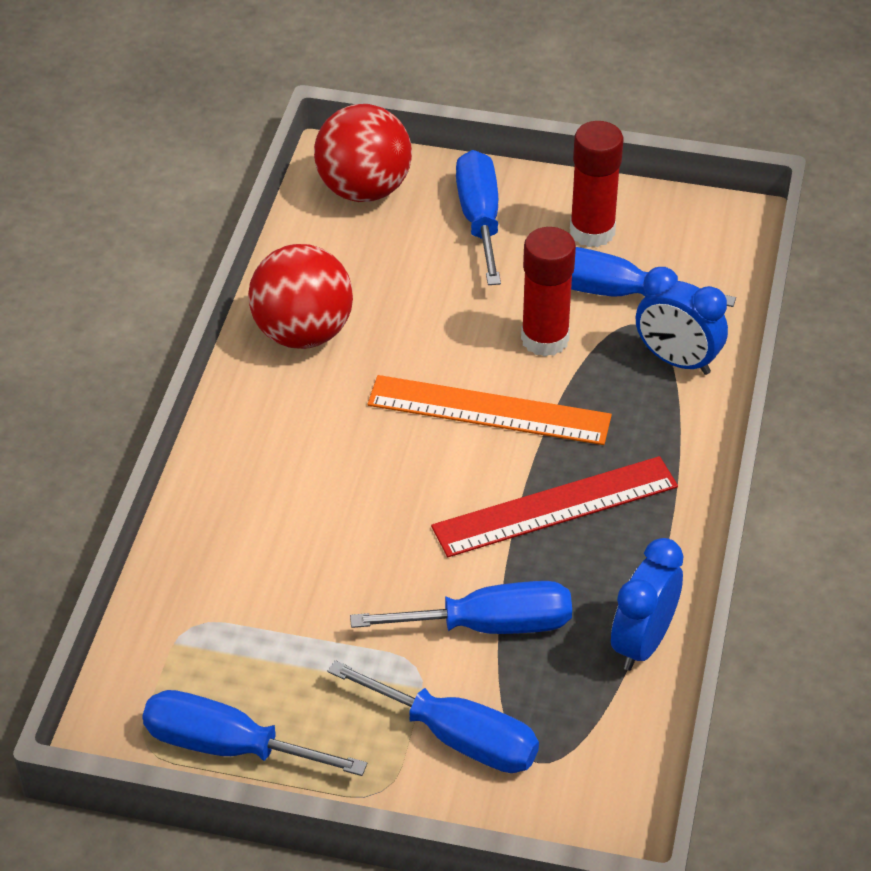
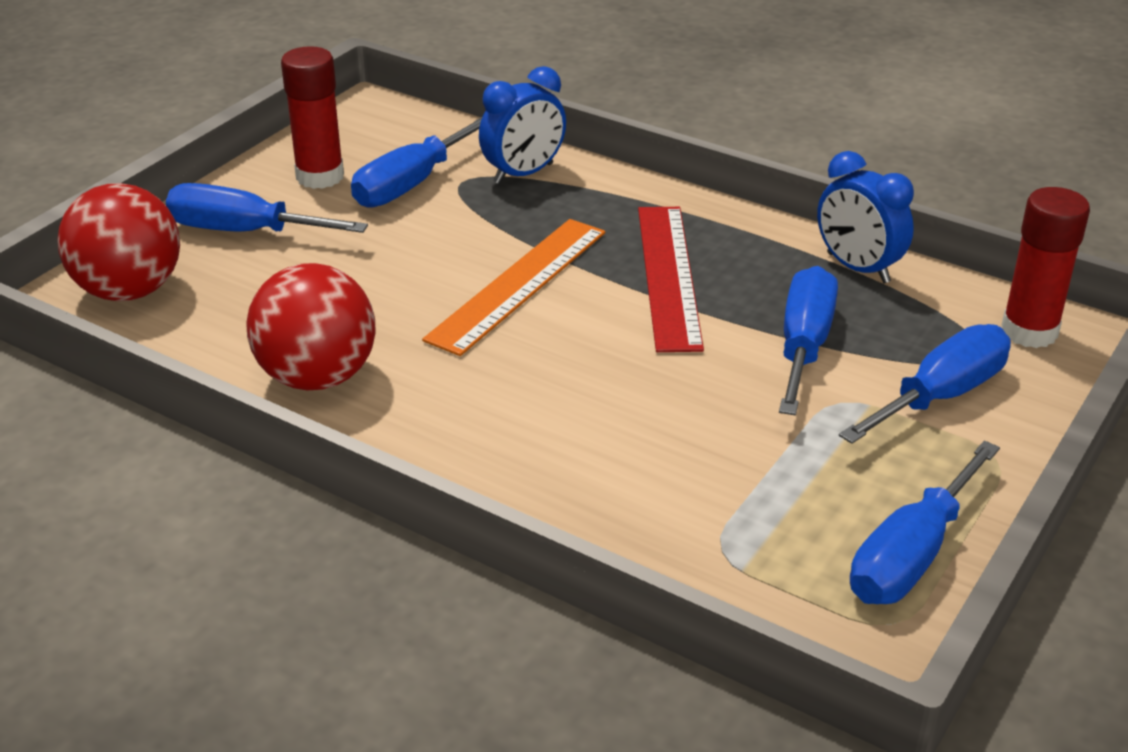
camera: 70 degrees left, 10 degrees down
red glue stick [521,227,576,357] -> red glue stick moved to [1001,187,1090,348]

